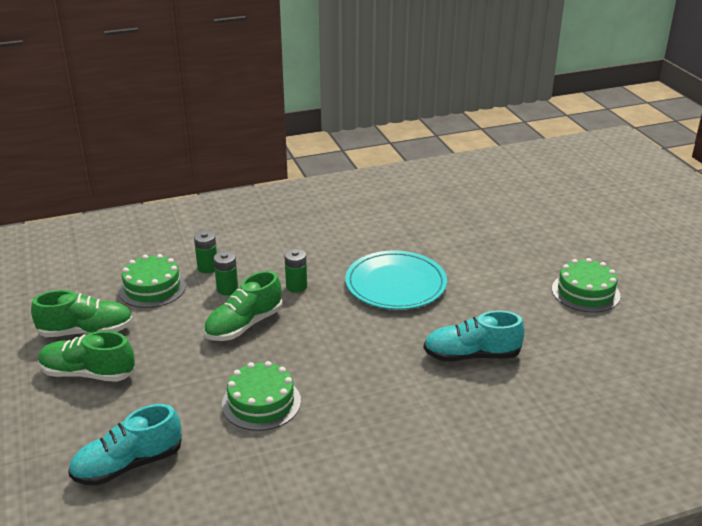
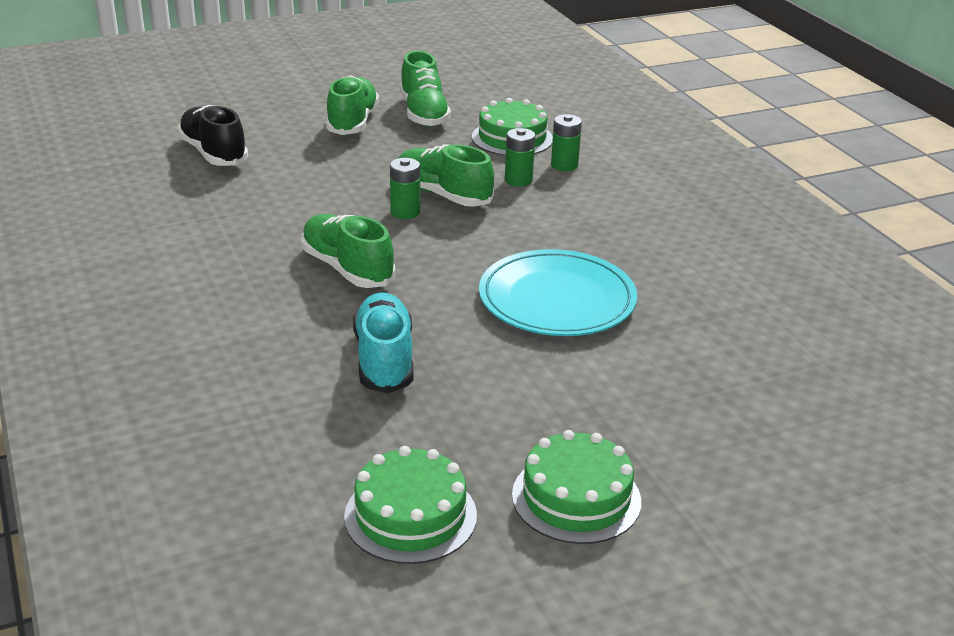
camera: 85 degrees right, 0 degrees up
turquoise shoe [68,404,182,485] -> black shoe [177,105,248,166]
green cake [222,361,301,431] -> green cake moved to [344,446,477,564]
green battery [284,249,307,293] -> green battery moved to [390,158,420,219]
none -> green shoe [301,214,395,288]

